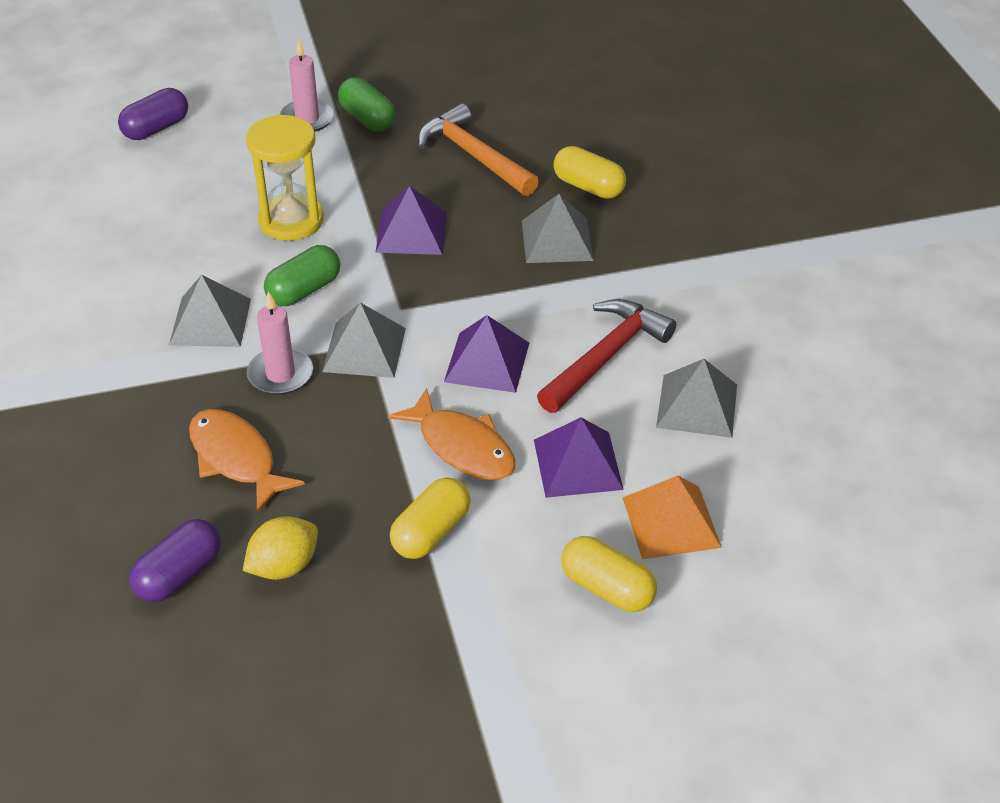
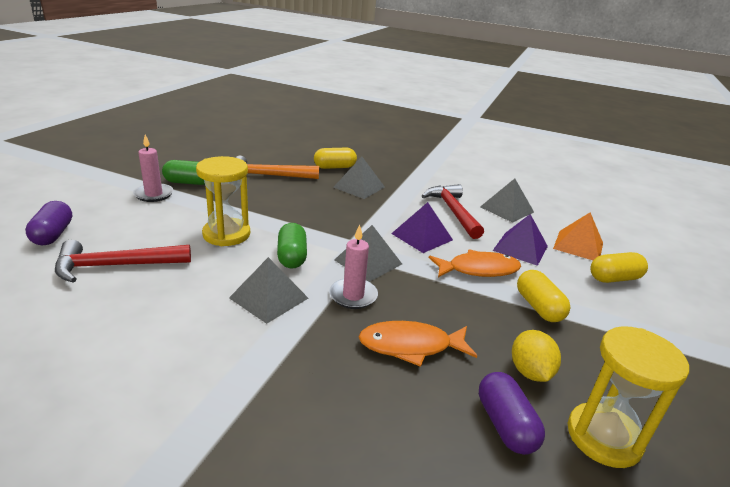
camera: 55 degrees left, 15 degrees down
purple pyramid [375,186,447,255] -> none
none -> red hammer [55,240,191,282]
none -> yellow hourglass [568,326,689,468]

